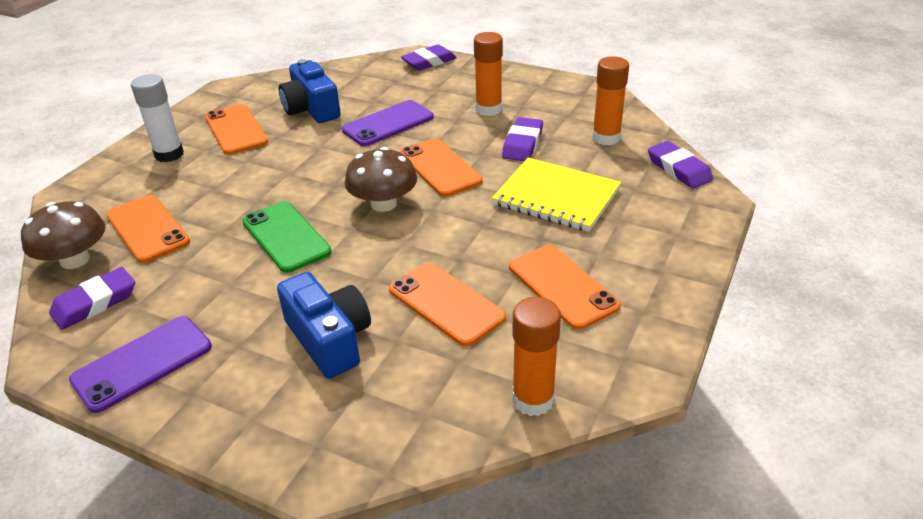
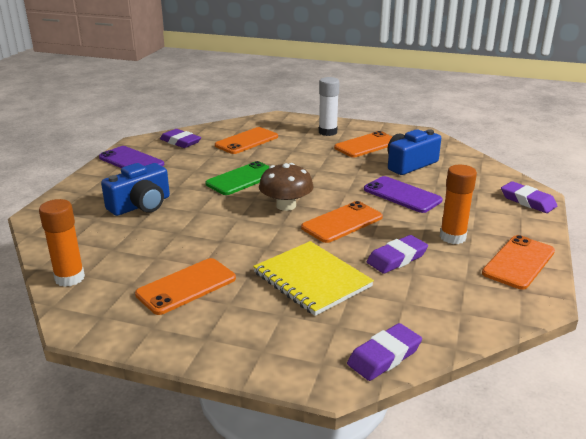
camera: 80 degrees right, 10 degrees down
brown mushroom [21,201,106,269] -> none
orange phone [389,262,506,346] -> orange phone moved to [482,235,555,290]
yellow notebook [492,157,621,232] -> yellow notebook turned 60 degrees counterclockwise [253,241,374,316]
purple eraser [502,117,543,161] -> purple eraser turned 45 degrees counterclockwise [367,235,428,274]
orange glue stick [592,56,629,146] -> none

